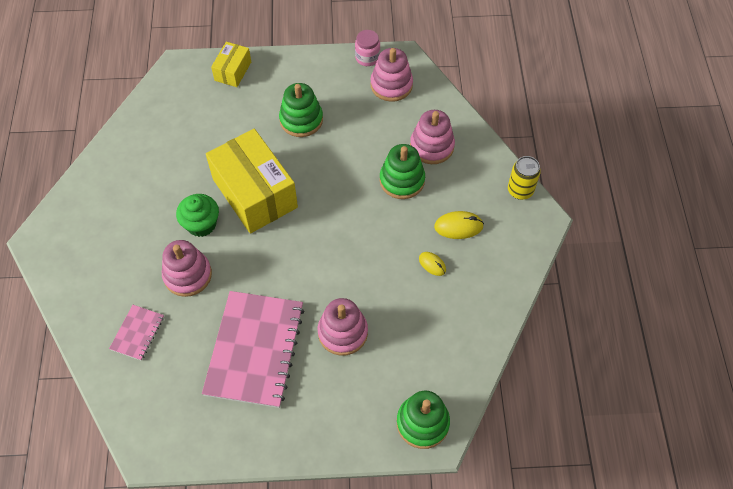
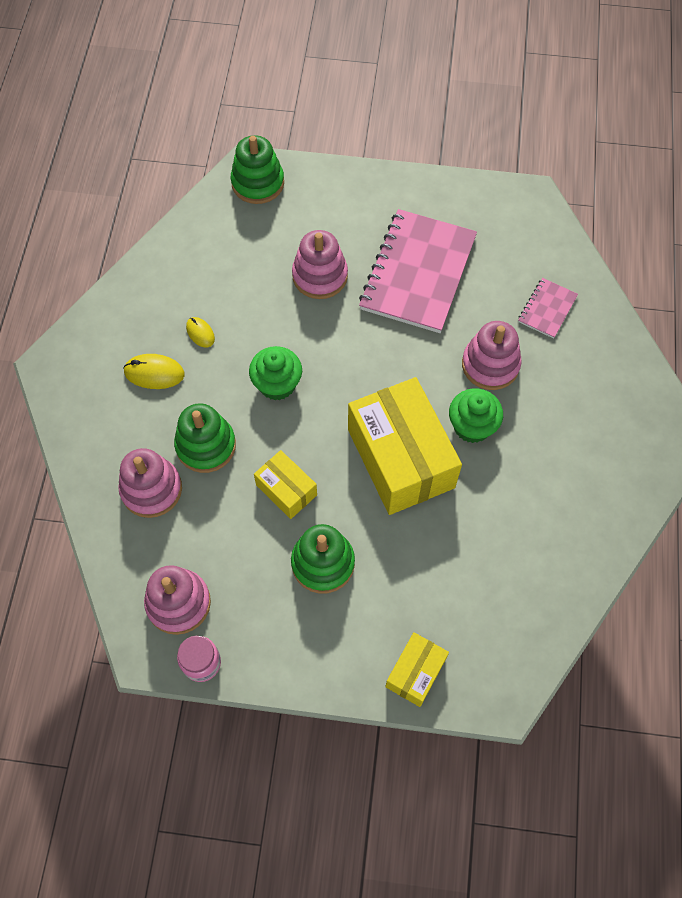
camera: 170 degrees left, 5 degrees up
yellow can [508,156,541,200] -> none
none -> green cupcake [249,346,302,400]
none -> yellow box [254,450,317,519]

